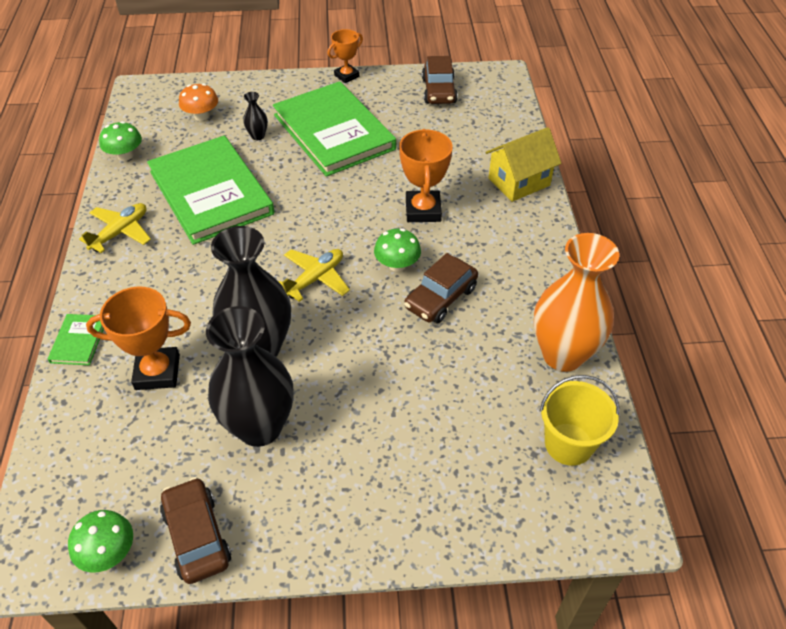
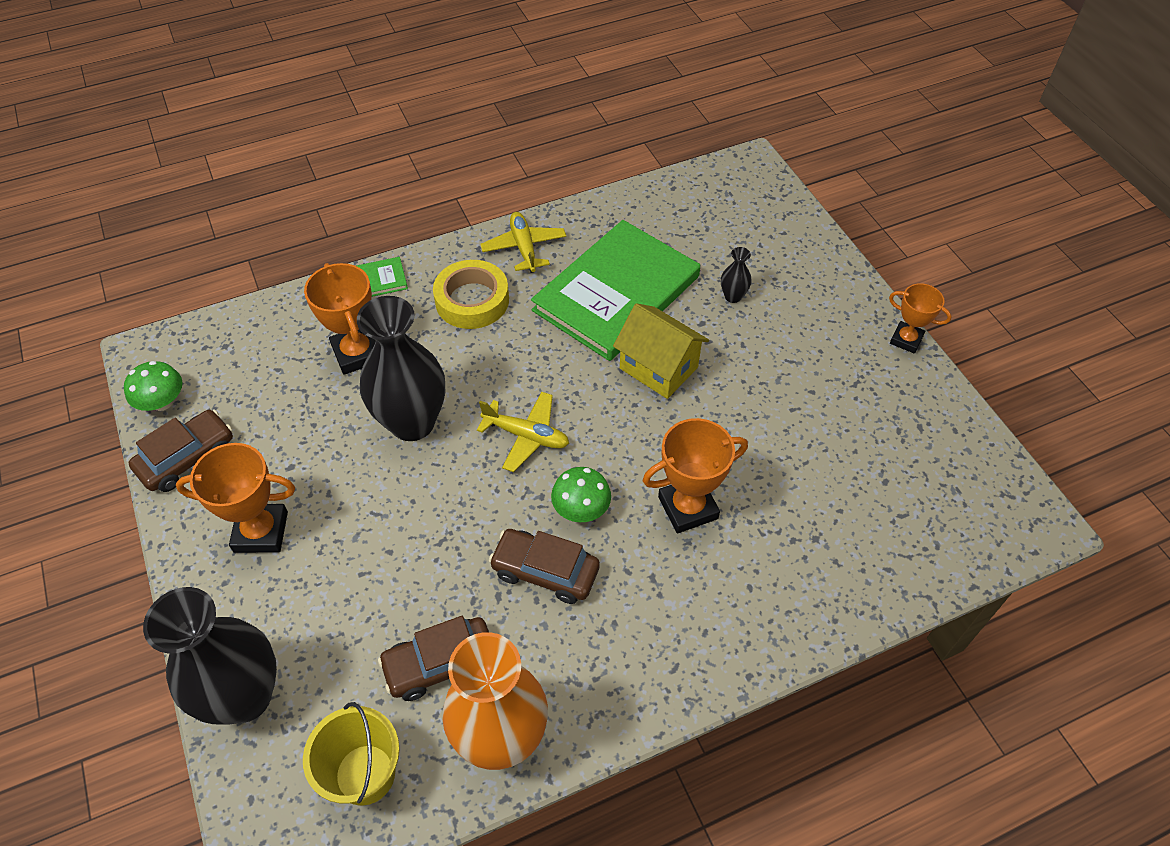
camera: 70 degrees right, 5 degrees up
yellow plane [79,203,151,253] -> yellow plane turned 120 degrees counterclockwise [480,212,566,273]
green mushroom [99,121,142,161] -> none
orange mushroom [179,83,218,121] -> none
black vase [206,306,294,447] -> black vase moved to [143,587,277,725]
green book [273,81,396,177] -> none
brown car [422,56,458,104] -> brown car moved to [378,616,489,701]
yellow house [486,127,561,202] -> yellow house moved to [613,303,709,399]
none -> orange trophy [176,443,295,553]
none -> yellow tape [433,260,509,329]

